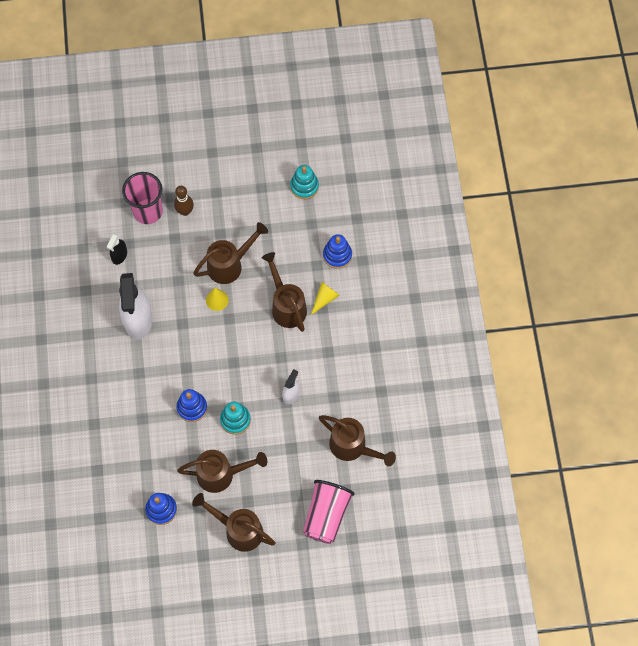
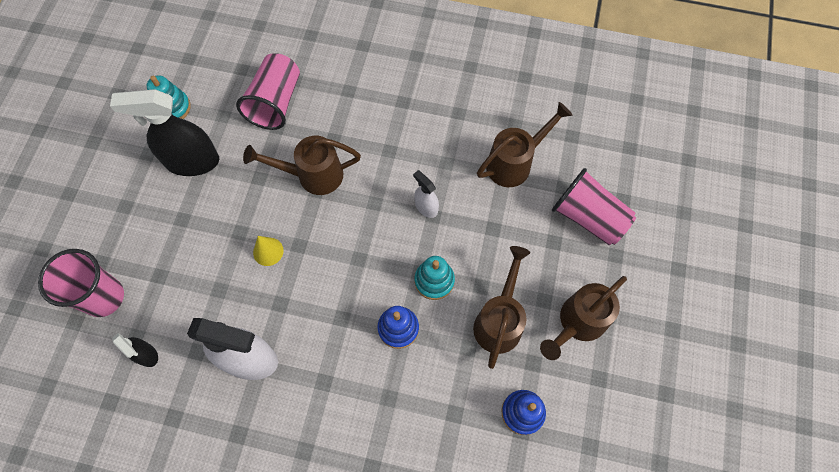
camera: 70 degrees left, 0 degrees up
brown bowling pin [174,186,194,216] -> none
brown watering can [193,222,268,284] -> none
yellow cone [311,282,340,315] -> none
blue stacking toy [323,234,352,269] -> pink cup [236,53,300,130]
none -> black spray bottle [110,89,219,176]

